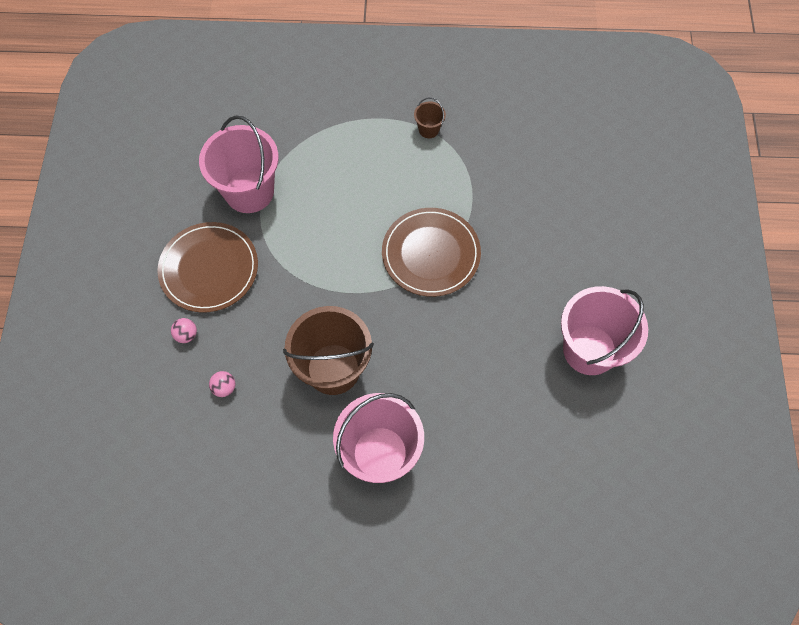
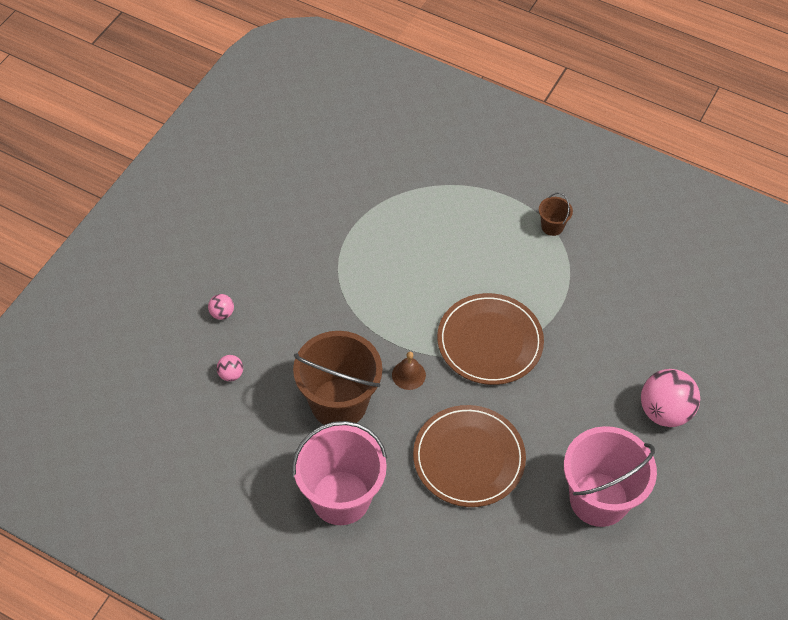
camera: 25 degrees right, 10 degrees down
brown plate [157,222,258,313] -> brown plate moved to [413,405,526,507]
pink bucket [199,116,279,213] -> none
none -> brown bell [392,352,426,390]
none -> pink ball [641,369,700,427]

